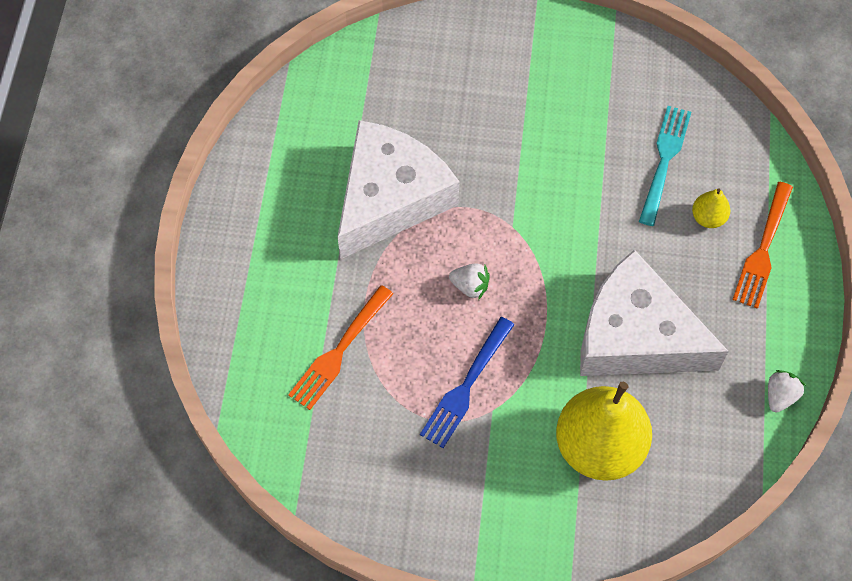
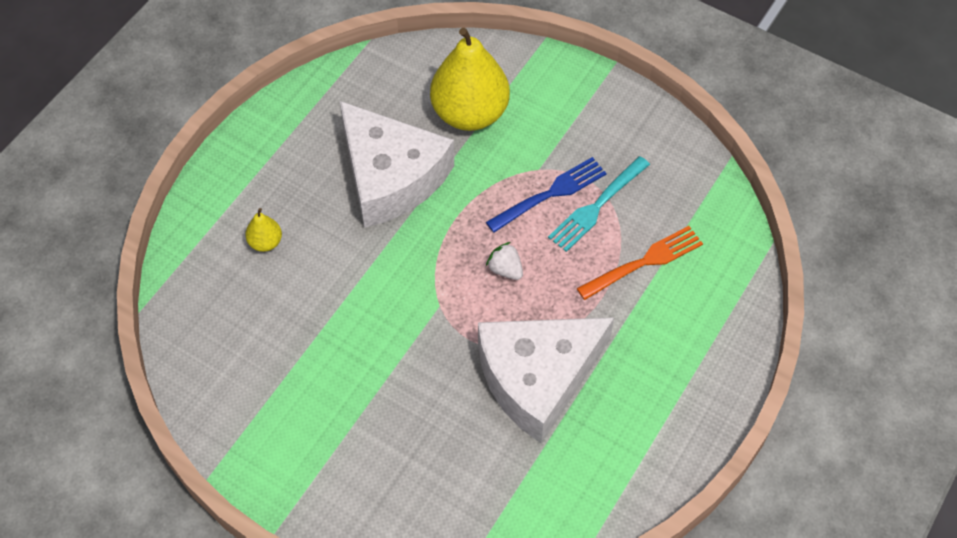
camera: 155 degrees left, 5 degrees down
turquoise fork [639,106,691,226] -> turquoise fork moved to [548,156,650,252]
orange fork [732,182,793,309] -> none
white strawberry [768,370,806,413] -> none

